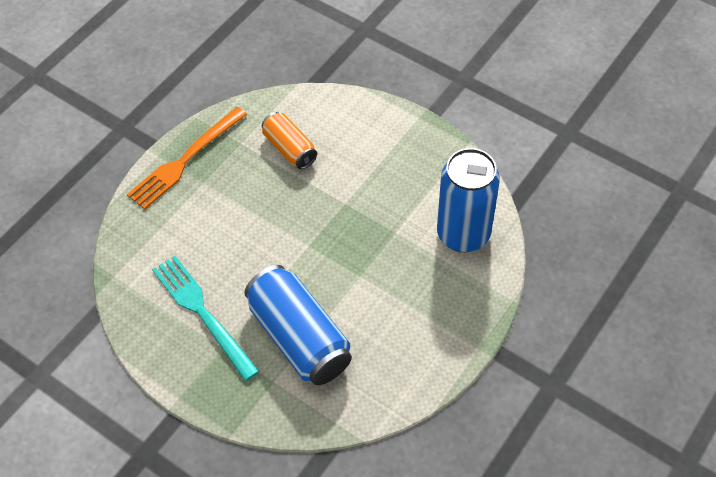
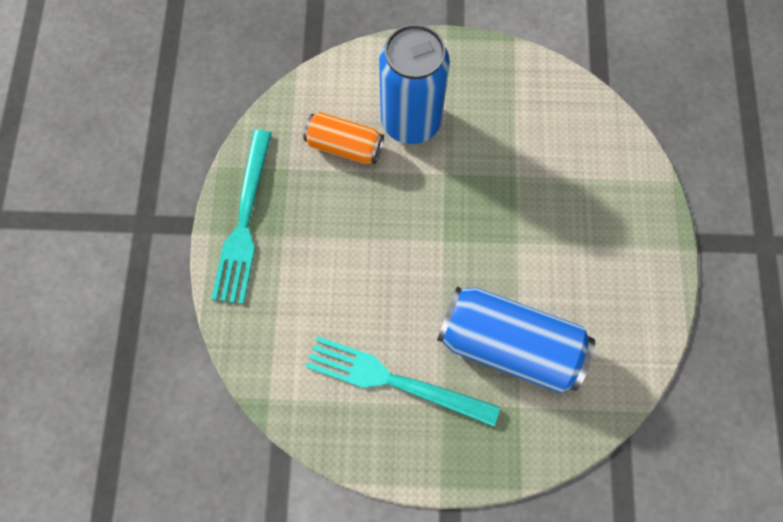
camera: 35 degrees left, 15 degrees up
orange fork [127,107,247,210] -> turquoise fork [211,130,272,304]
blue can [437,148,500,252] -> blue can moved to [379,24,450,144]

